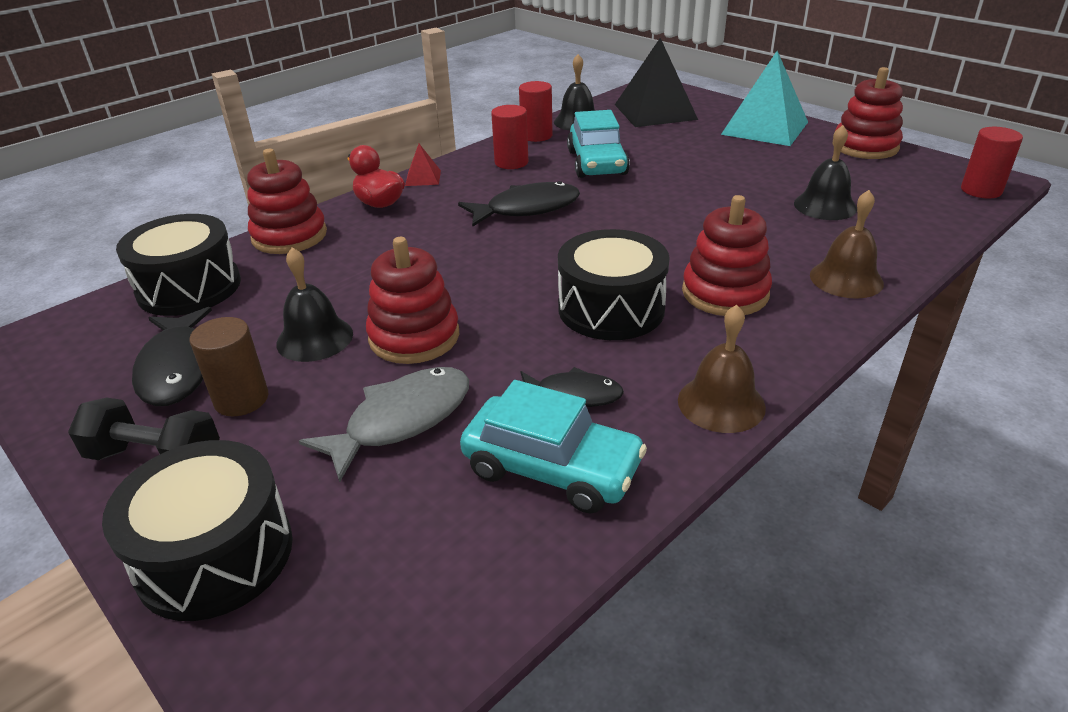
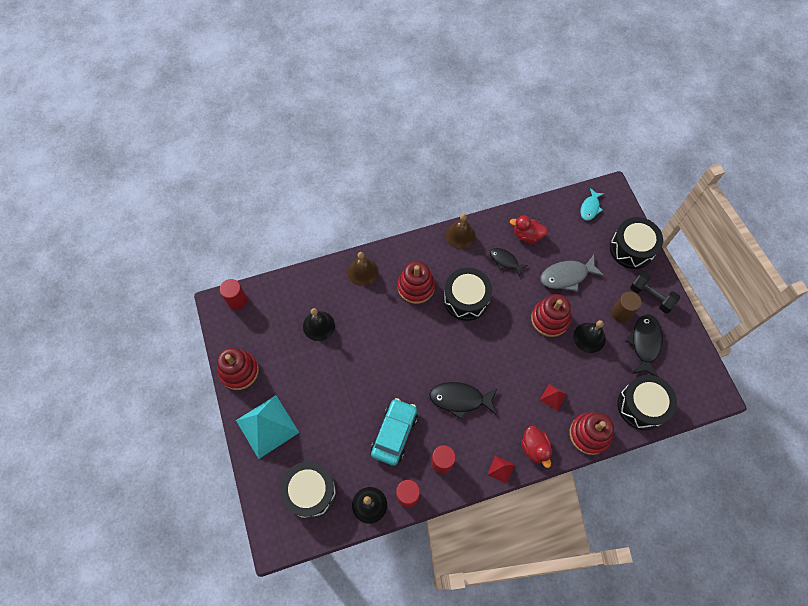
camera: 155 degrees left, 30 degrees up
turquoise car [460,380,647,513] -> red duck [510,215,548,243]
black pyramid [615,38,698,127] -> black drum [280,462,336,519]
none -> red pyramid [540,384,567,411]
none -> turquoise fish [580,188,604,221]

